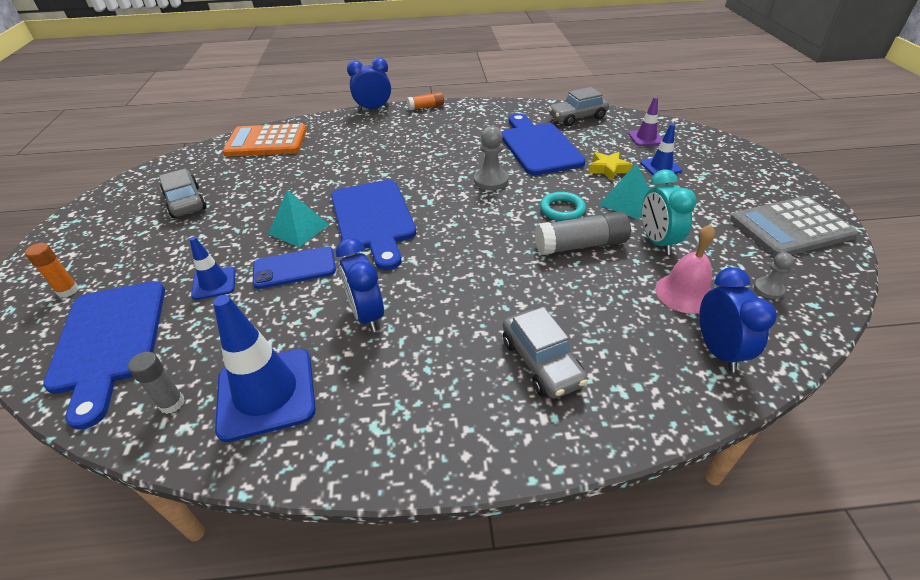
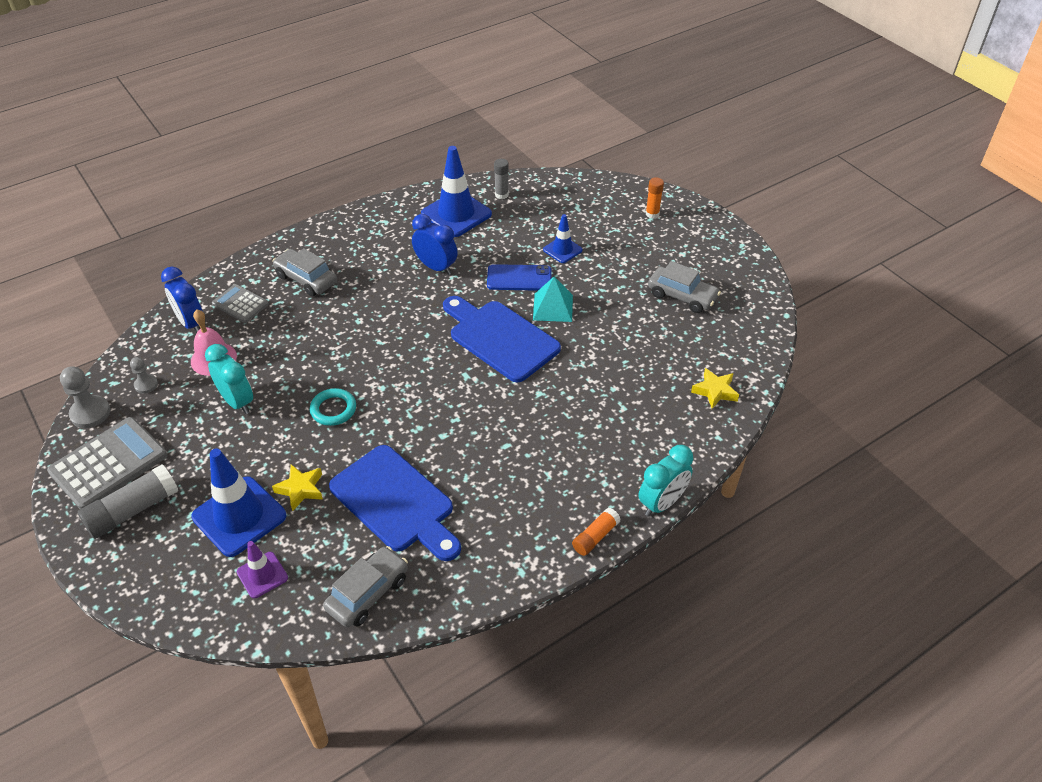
camera: 150 degrees right, 5 degrees up
blue cutting board [43,281,165,430] -> none
orange calculator [222,123,307,157] -> yellow star [691,368,739,409]
blue phone [253,246,336,289] -> blue phone turned 45 degrees clockwise [487,264,551,291]
blue clock [347,58,391,111] -> turquoise clock [638,445,693,517]
grey pawn [474,126,509,190] -> grey pawn moved to [60,366,111,428]
grey glue stick [535,211,631,255] -> grey glue stick moved to [78,464,178,539]
turquoise pyramid [599,163,650,219] -> none
blue traffic cone [640,124,682,175] -> blue traffic cone [191,449,286,557], size x1.86
none -> grey calculator [212,284,269,323]

